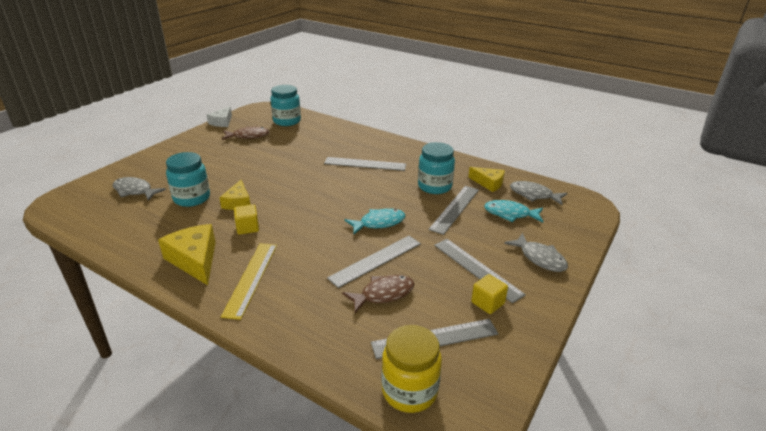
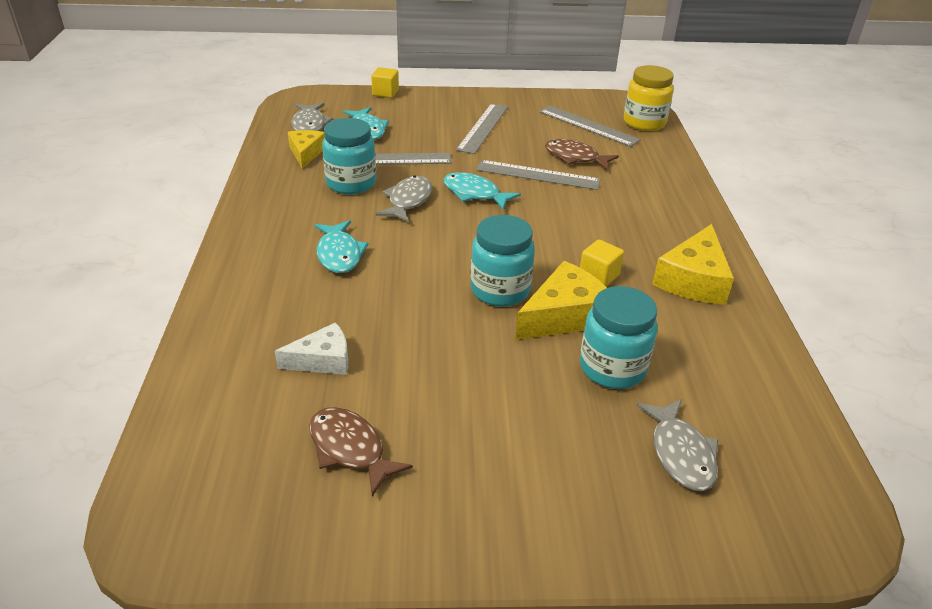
camera: 125 degrees left, 5 degrees up
white cheese [207,106,232,127] -> white cheese moved to [275,322,348,375]
yellow cheese [219,180,250,210] -> yellow cheese [515,261,607,340], size x1.56
yellow ruler [221,243,277,320] -> none
turquoise jar [271,85,301,126] -> turquoise jar moved to [470,215,535,307]
grey ruler [324,157,406,171] -> turquoise fish [314,220,369,273]
yellow cube [471,274,508,314] -> yellow cube moved to [371,67,399,98]
grey fish [504,233,568,272] -> grey fish moved to [376,176,433,223]

